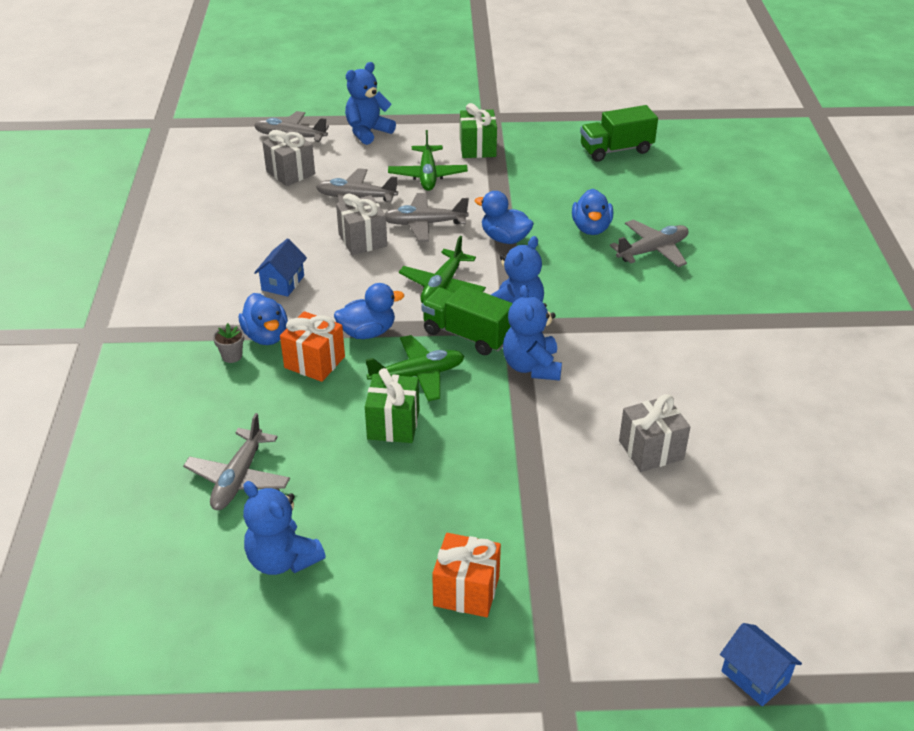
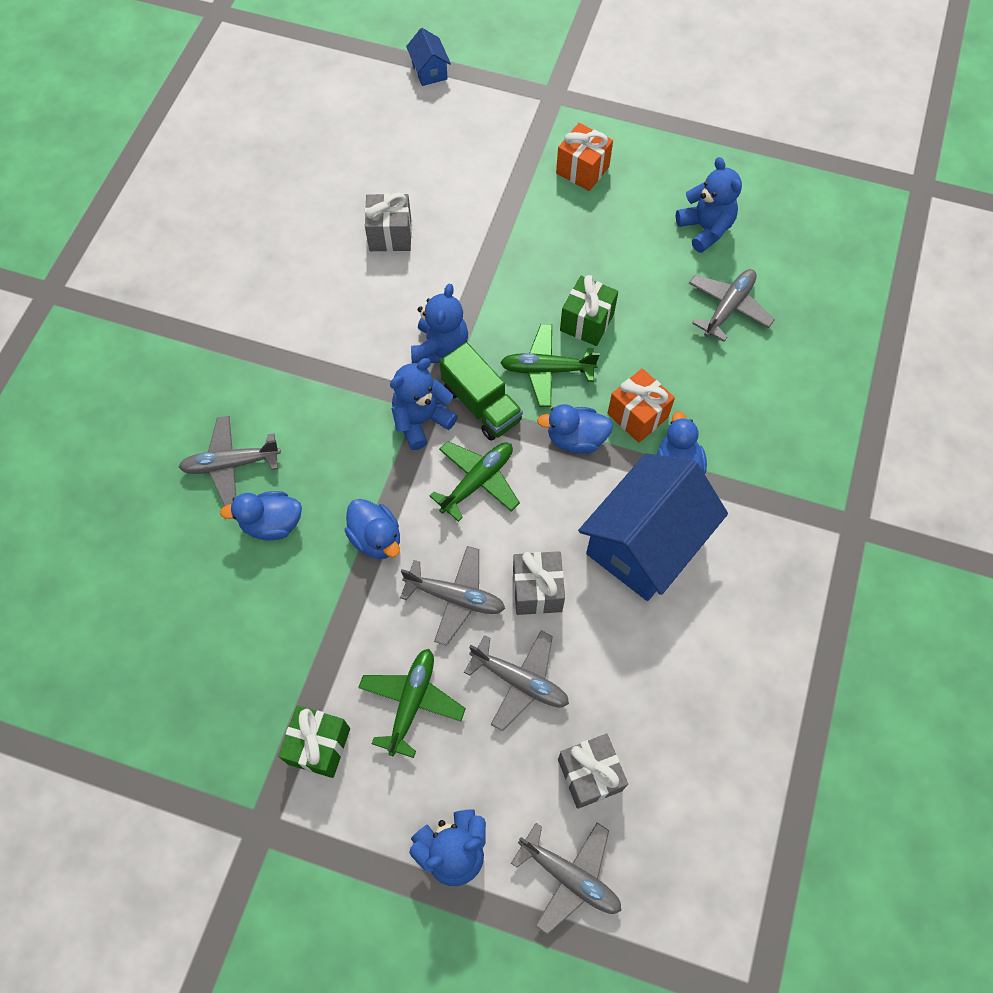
camera: 160 degrees left, 25 degrees up
grey flower pot [213,323,244,363] -> none
blue house [254,238,307,297] -> blue house [578,453,728,601], size x2.30
blue duck [572,189,613,235] -> blue duck turned 120 degrees counterclockwise [220,491,302,540]
green truck [580,105,658,162] -> none

